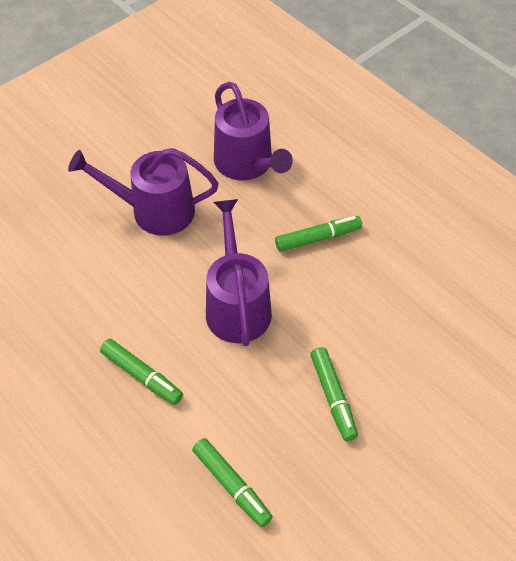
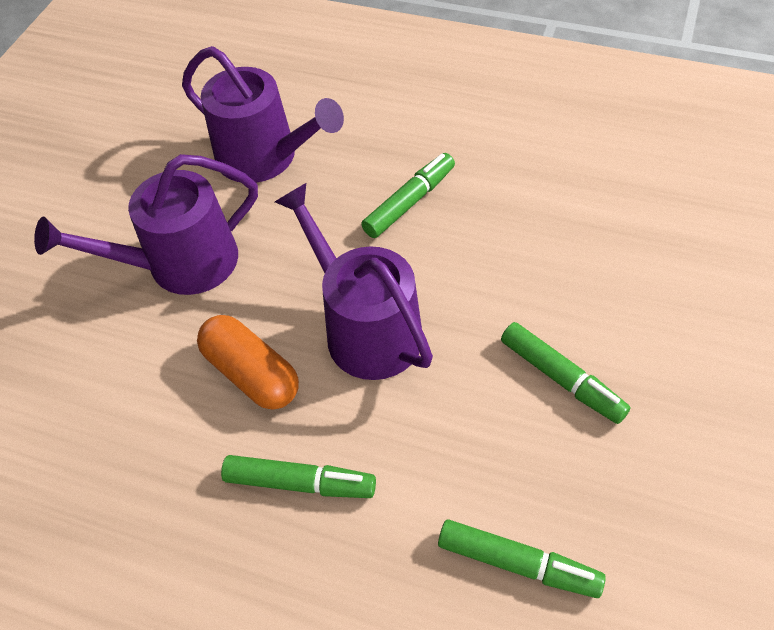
camera: 25 degrees left, 0 degrees up
none -> orange capsule [197,315,299,410]

